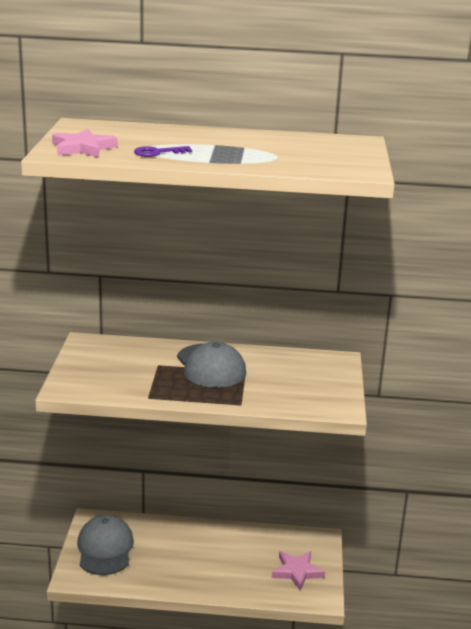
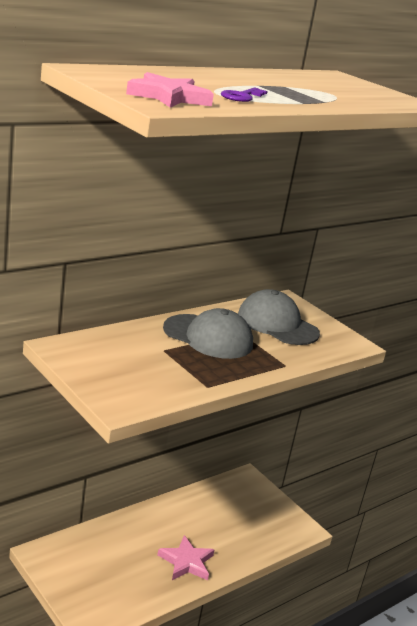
camera: 45 degrees left, 0 degrees up
grey cap [77,515,134,575] -> grey cap moved to [238,289,320,345]
pink star [272,551,325,591] -> pink star moved to [157,535,214,580]

